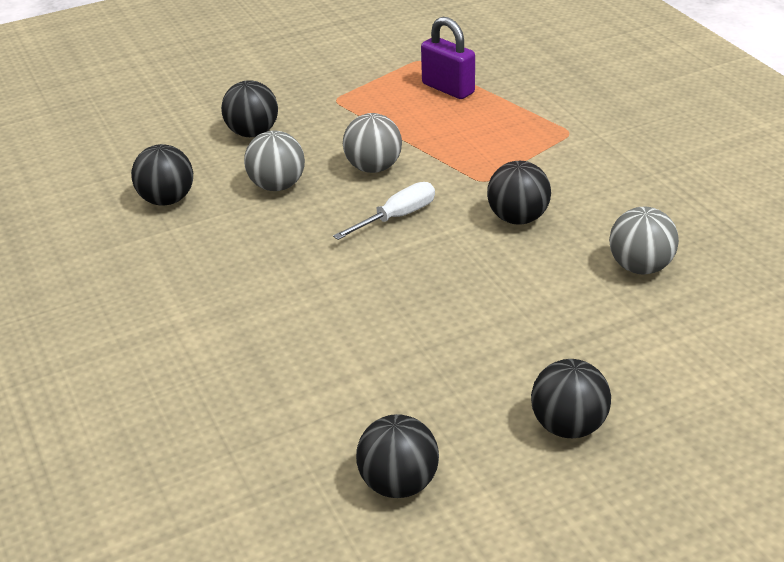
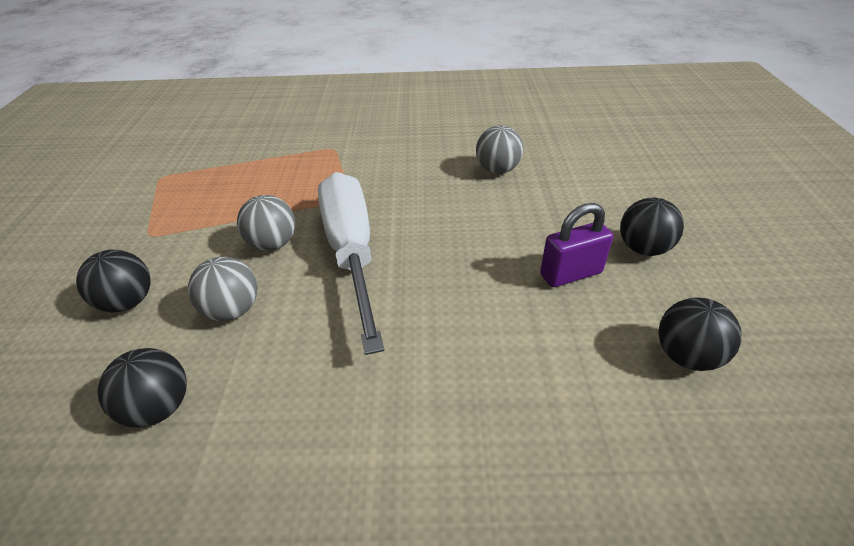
camera: 65 degrees left, 5 degrees up
white screwdriver [333,182,435,240] -> white screwdriver [318,172,384,355], size x2.19
purple padlock [421,17,475,99] -> purple padlock moved to [540,203,613,287]
black ball [487,161,551,225] -> none

